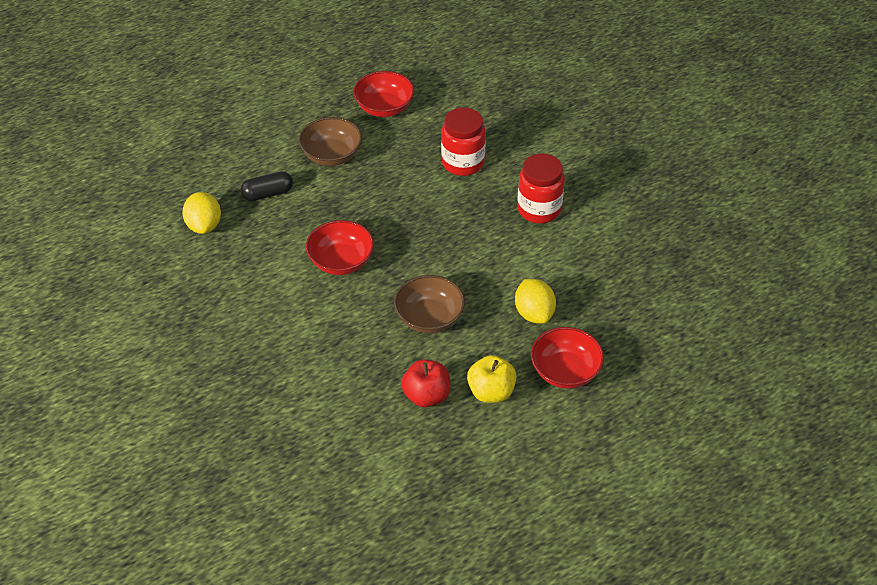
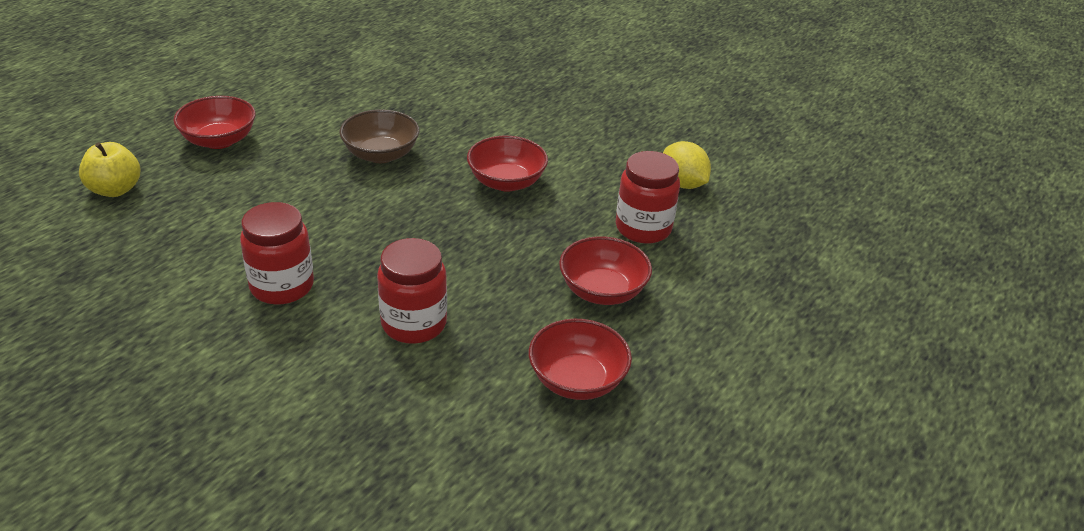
camera: 155 degrees right, 10 degrees down
black capsule [241,171,293,201] -> red jar [616,151,680,244]
brown bowl [299,117,362,166] -> red bowl [559,236,652,305]
red apple [401,359,451,407] -> none
yellow apple [467,355,517,403] -> yellow apple moved to [79,142,140,197]
yellow lemon [515,279,556,324] -> none

